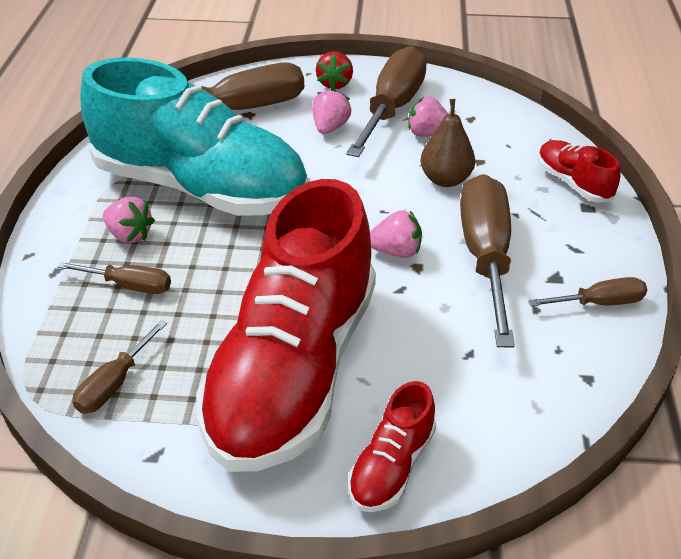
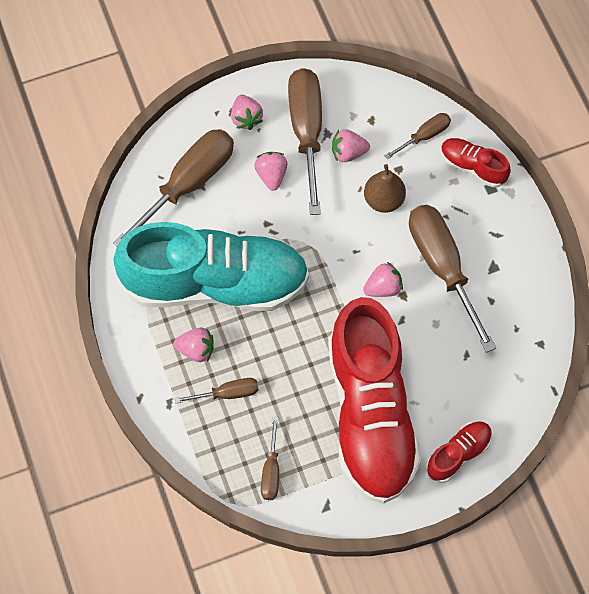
camera: 25 degrees left, 25 degrees up
red strawberry [316,51,353,89] -> pink strawberry [231,95,263,130]
red shoe [348,381,436,512] -> red shoe turned 135 degrees counterclockwise [426,421,492,483]
brown screwdriver [528,277,647,306] -> brown screwdriver moved to [385,113,451,160]

